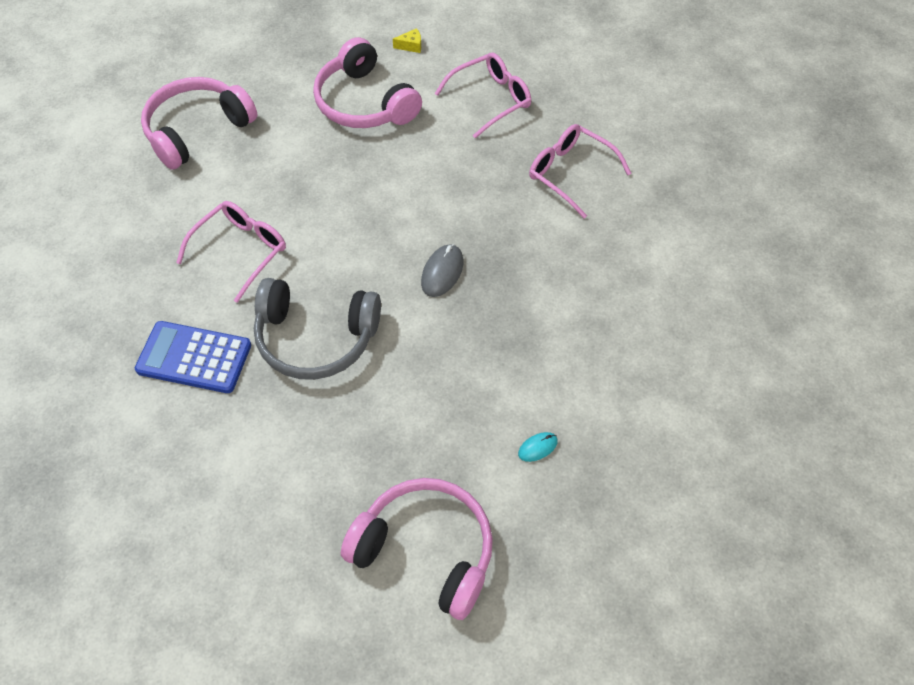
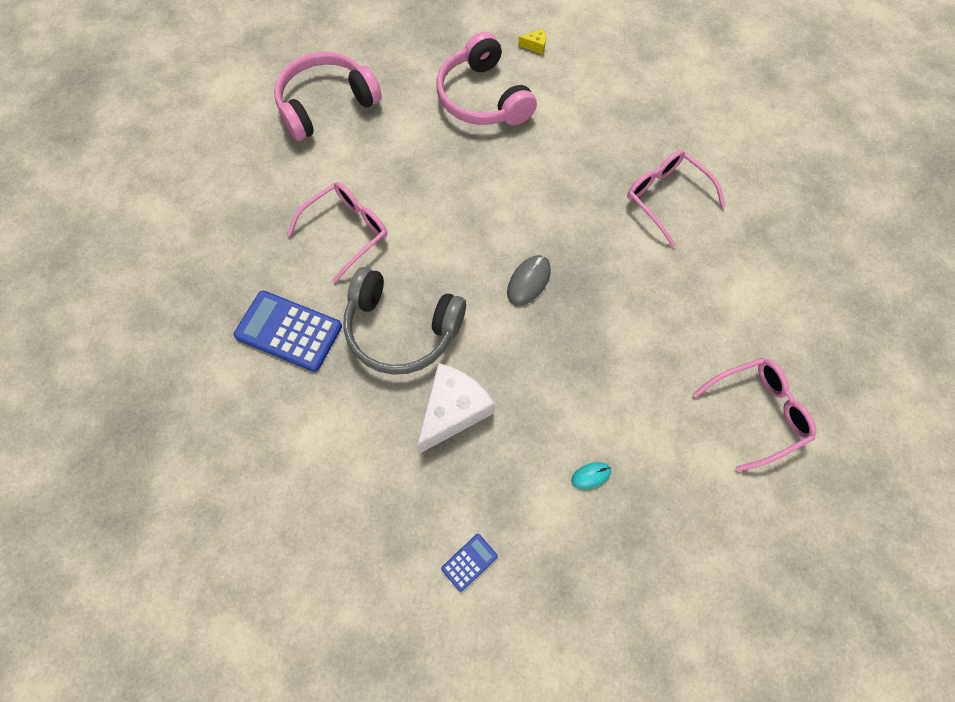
camera: 10 degrees right, 10 degrees up
pink headphones [341,478,493,620] -> blue calculator [441,534,498,592]
pink glasses [435,52,531,138] -> pink glasses moved to [693,358,816,472]
none -> white cheese [417,363,495,453]

